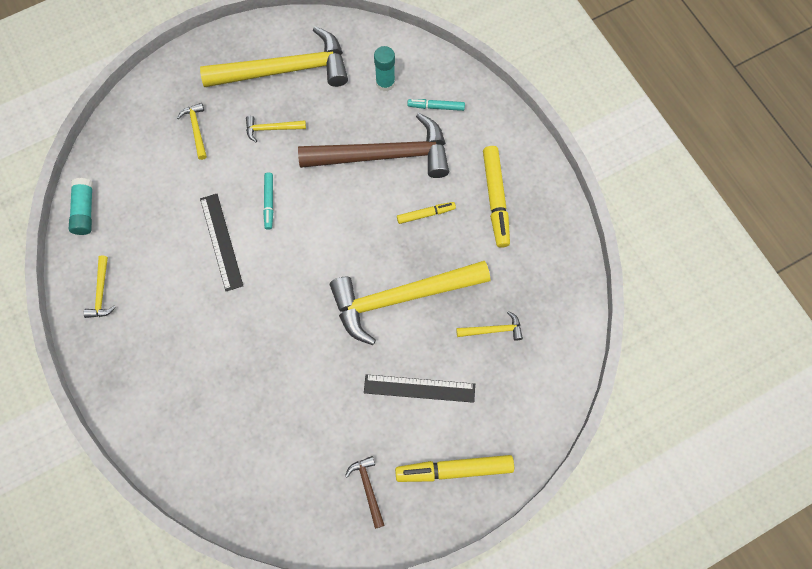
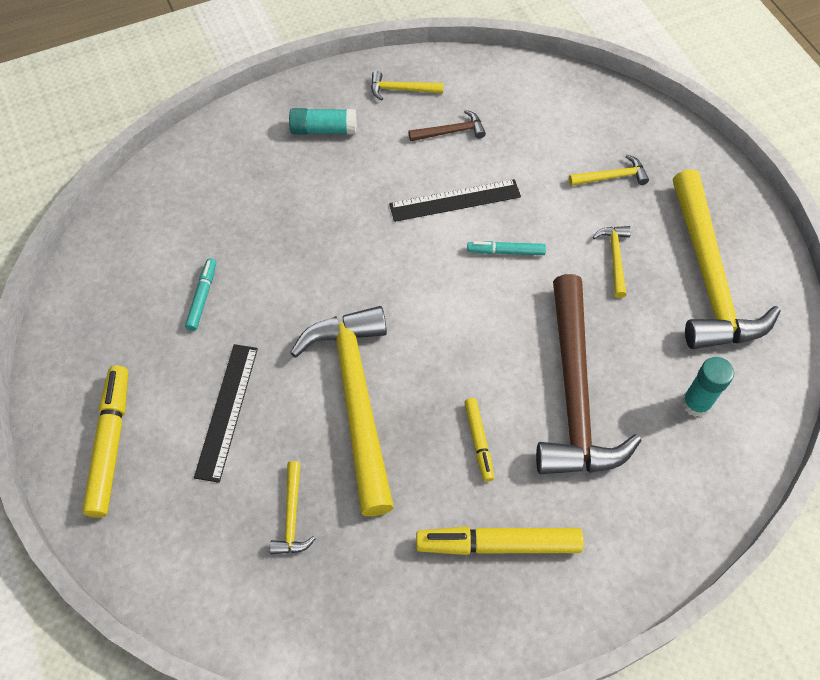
camera: 95 degrees right, 10 degrees down
turquoise glue stick [69,178,93,235] -> turquoise glue stick moved to [289,108,356,134]
brown hammer [345,456,385,529] -> brown hammer moved to [409,110,486,141]
turquoise marker [407,99,465,111] -> turquoise marker moved to [185,258,216,331]

